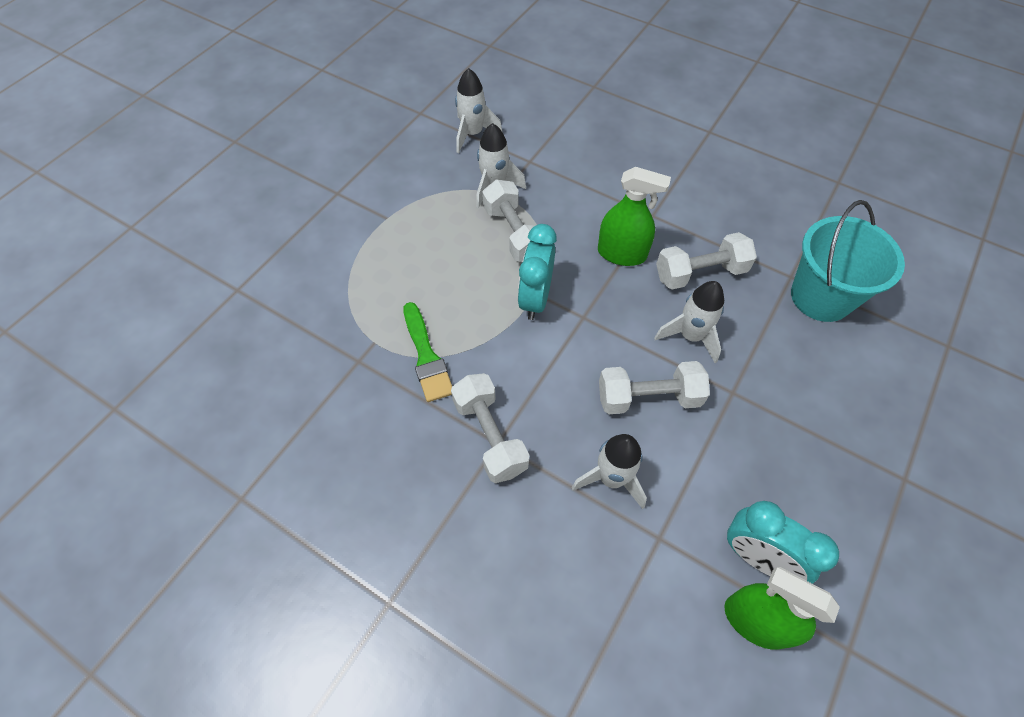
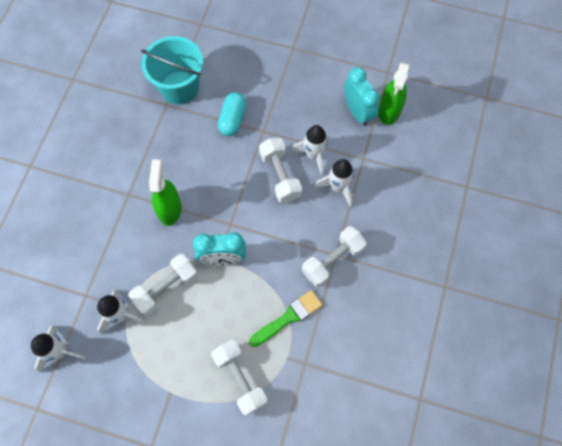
camera: 105 degrees left, 10 degrees up
white rocket [654,281,724,363] -> white rocket moved to [290,125,329,176]
white dumbbell [656,232,757,290] -> white dumbbell moved to [211,340,268,416]
turquoise clock [727,501,839,584] -> turquoise clock turned 45 degrees counterclockwise [344,67,380,126]
none -> turquoise capsule [218,92,246,136]

